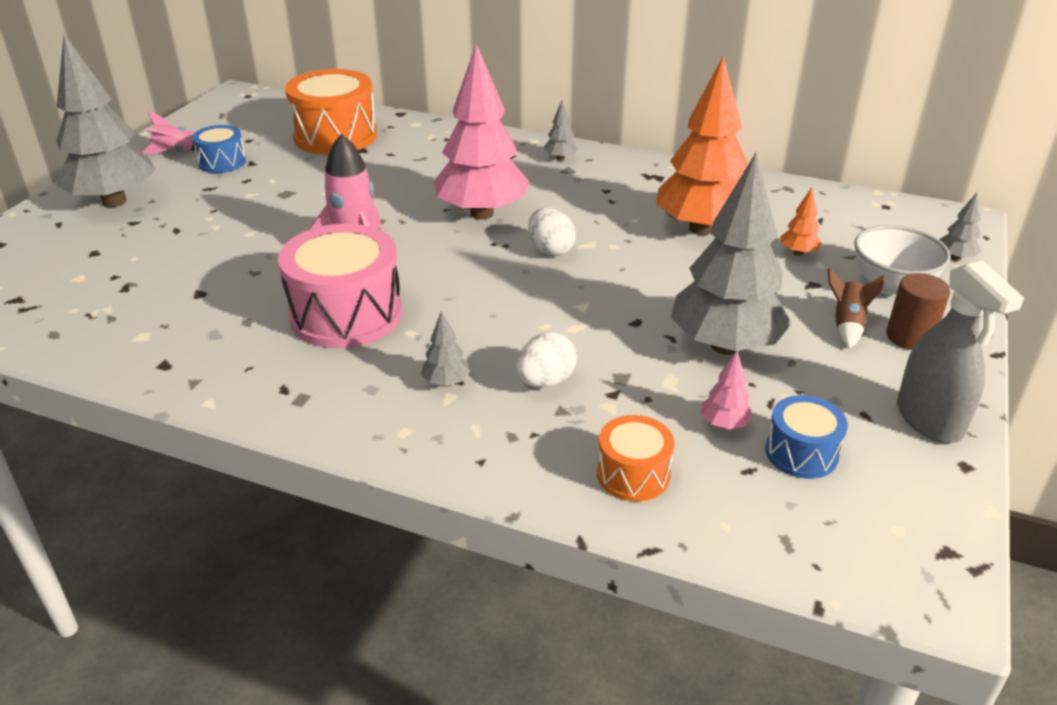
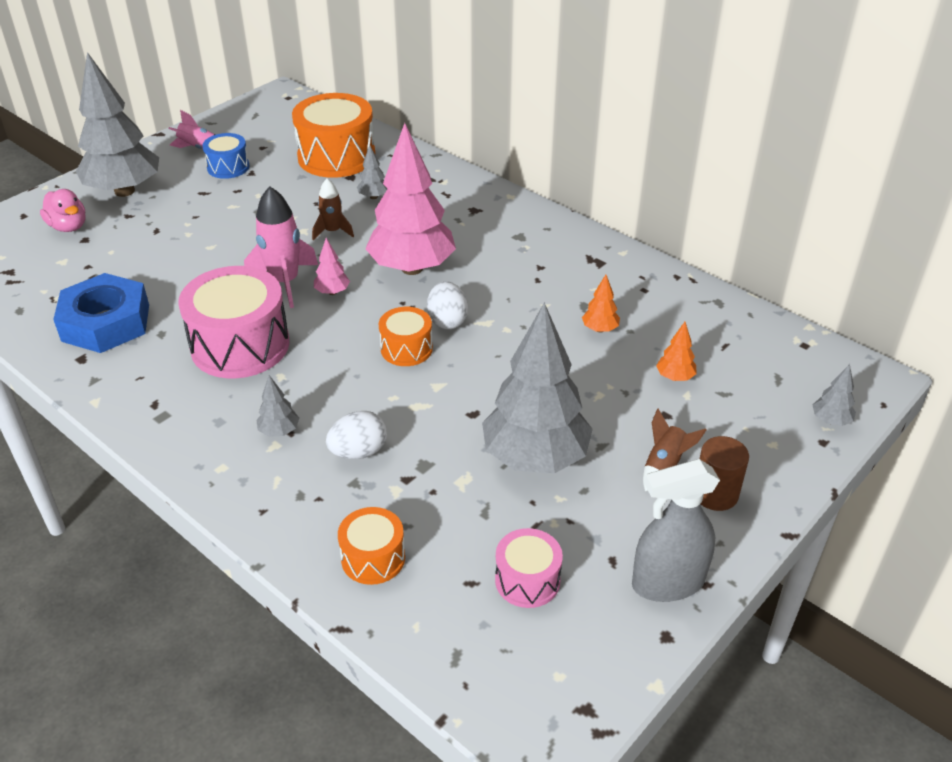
camera: 20 degrees right, 5 degrees up
grey tree [544,100,578,161] -> grey tree moved to [357,145,387,199]
orange tree [656,56,747,235] -> orange tree [582,274,620,333], size x0.40
pink tree [701,351,753,429] -> pink tree moved to [314,238,350,295]
blue drum [765,395,848,479] -> pink drum [495,528,563,608]
white bowl [854,225,951,296] -> none
grey spray bottle [897,261,1024,443] -> grey spray bottle turned 75 degrees clockwise [632,459,720,602]
none -> pink duck [40,189,86,232]
none -> blue nut [53,273,149,353]
none -> brown rocket [312,179,354,240]
none -> orange drum [379,307,433,366]

